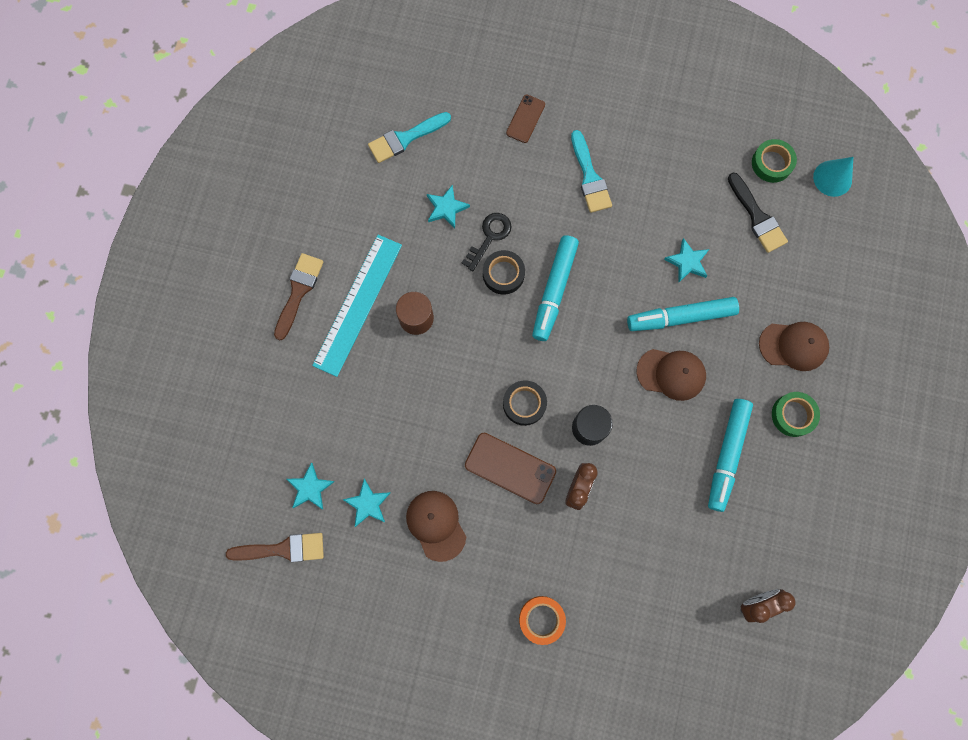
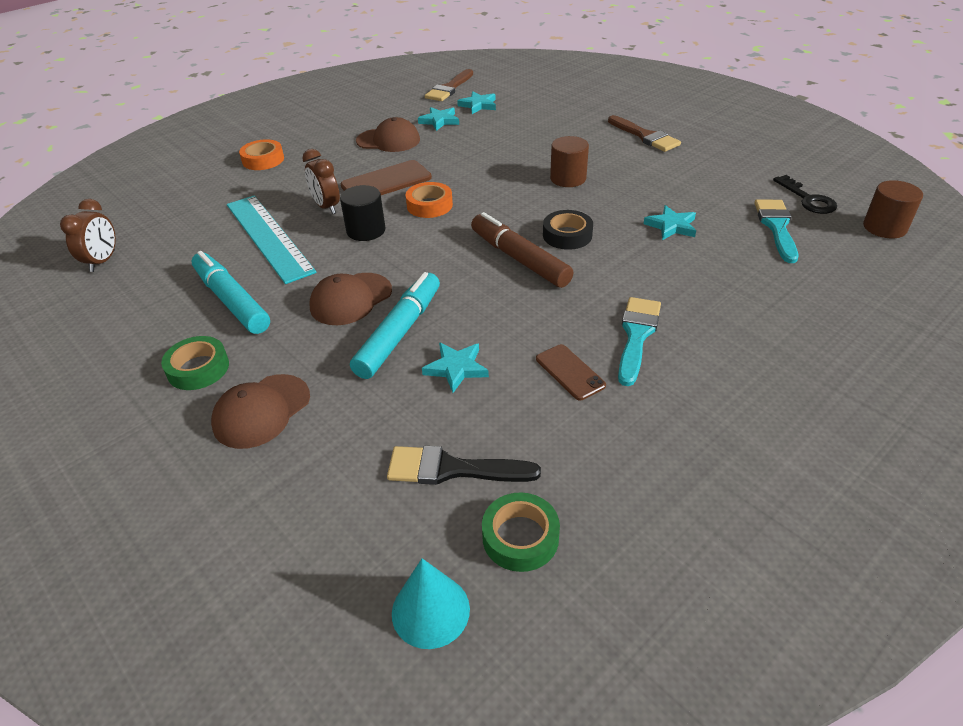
camera: 125 degrees right, 35 degrees down
turquoise ruler [312,235,402,377] -> turquoise ruler moved to [227,196,317,284]
black key [462,213,512,271] -> black key moved to [773,175,837,214]
black tape [503,380,547,426] -> orange tape [405,182,453,218]
brown phone [506,95,545,143] -> brown phone moved to [536,344,606,400]
turquoise marker [532,235,579,341] -> brown marker [471,212,573,288]
turquoise brush [571,130,612,213] -> turquoise brush turned 90 degrees clockwise [618,297,661,386]
none -> brown cylinder [863,180,923,238]

